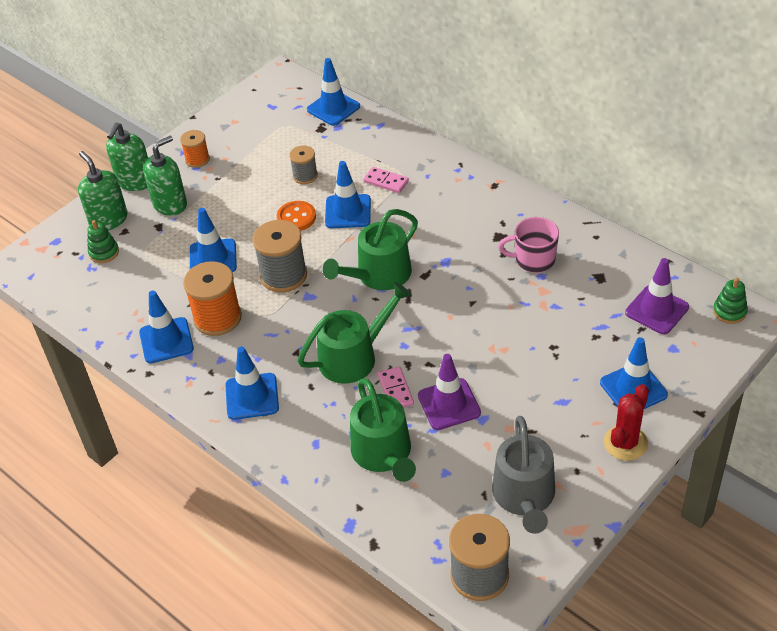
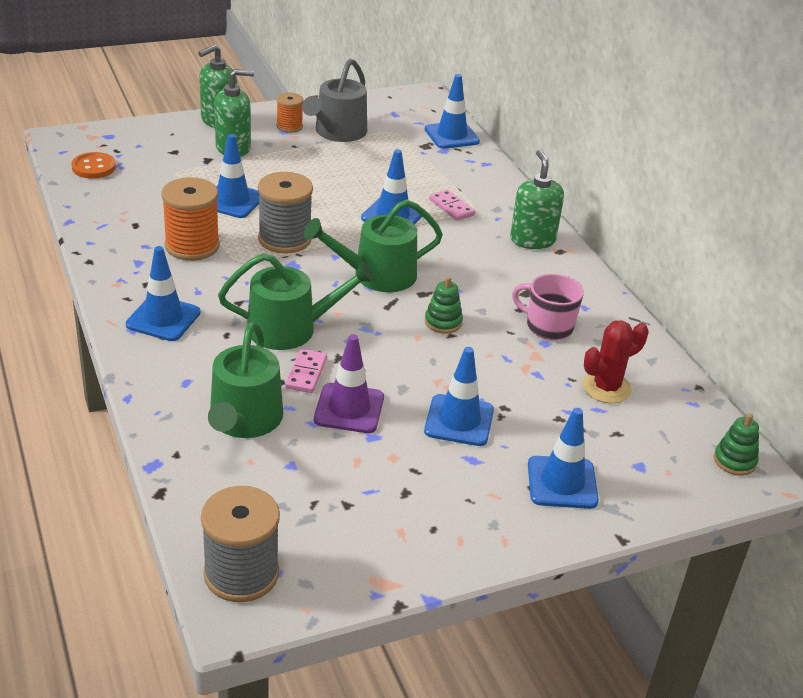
camera: 20 degrees right, 10 degrees down
green soap dispenser [78,151,128,230] -> green soap dispenser moved to [510,150,564,249]
green stacking toy [87,220,119,263] -> green stacking toy moved to [425,276,463,334]
blue traffic cone [139,290,194,364] -> blue traffic cone moved to [424,347,494,446]
orange button [277,201,316,231] -> orange button moved to [71,152,116,179]
grey spool [289,146,318,184] -> none
grey watering can [492,416,555,534] -> grey watering can moved to [302,59,367,142]
red cactus [604,384,649,461] -> red cactus moved to [583,320,649,403]
purple traffic cone [625,258,689,334] -> none

